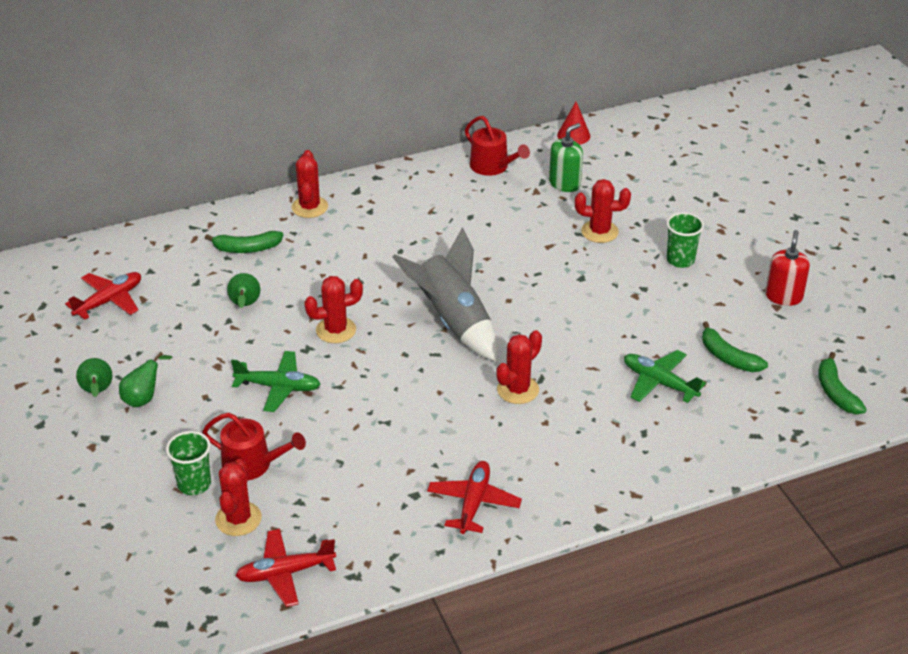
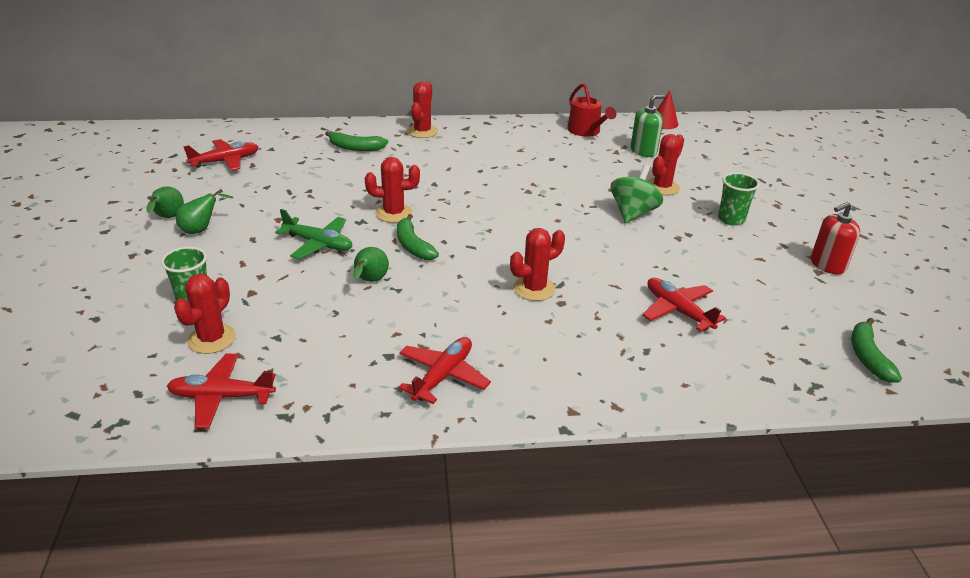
camera: 15 degrees right, 5 degrees down
red watering can [202,413,306,480] -> none
green pear [227,273,260,308] -> green pear moved to [353,247,389,282]
grey rocket [392,228,498,362] -> none
red cactus [575,179,631,243] -> red cactus turned 75 degrees counterclockwise [648,134,684,195]
green plane [624,350,706,403] -> red plane [642,278,726,332]
green banana [702,321,768,372] -> green banana moved to [397,214,439,260]
red soap dispenser [765,230,810,306] -> red soap dispenser turned 150 degrees counterclockwise [811,202,860,274]
none -> green spinning top [611,165,663,223]

